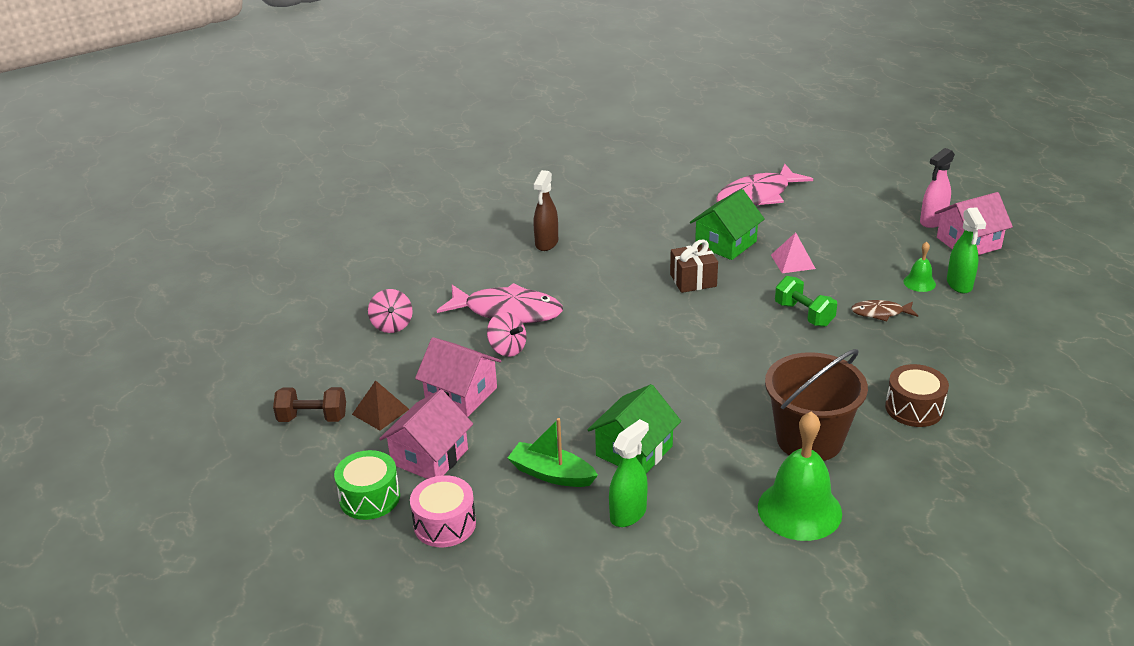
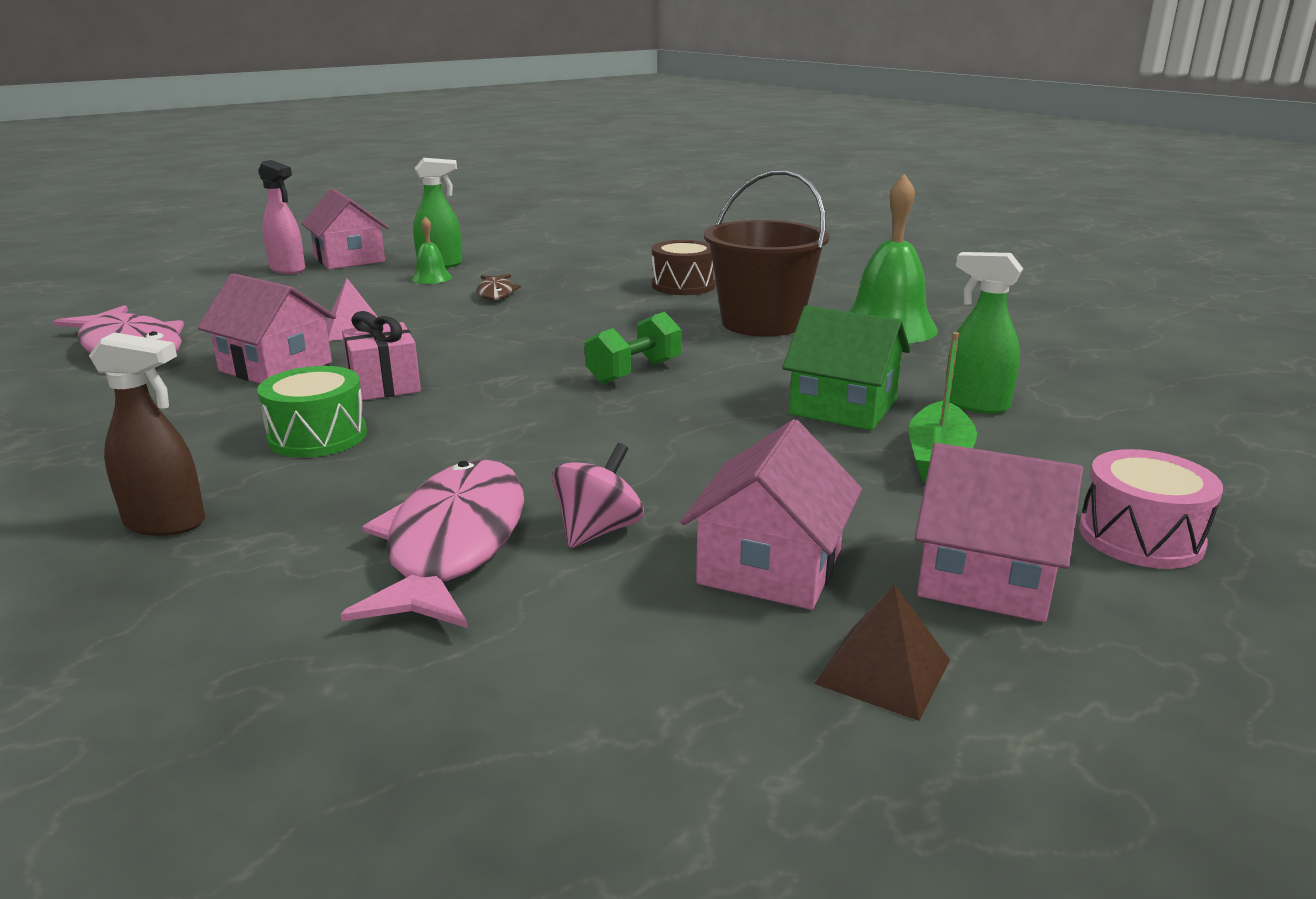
camera: 100 degrees left, 10 degrees down
brown dumbbell [273,387,346,422] -> none
green drum [334,450,400,520] -> green drum moved to [257,366,367,458]
pink spinning top [368,289,413,333] -> none
brown gift [670,239,718,293] -> pink gift [342,311,421,401]
green house [690,189,764,260] -> pink house [197,273,336,383]
green dumbbell [775,276,837,327] -> green dumbbell moved to [585,312,682,384]

